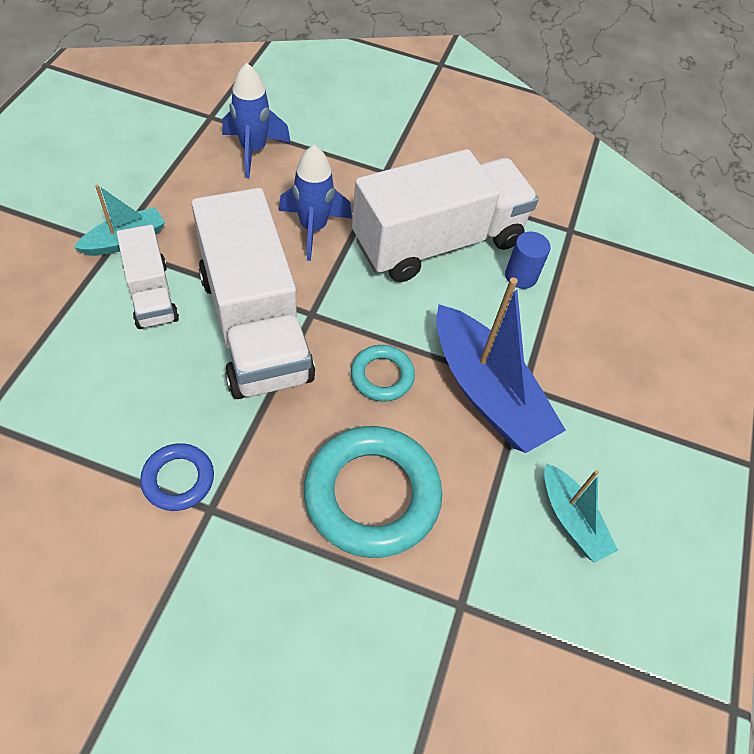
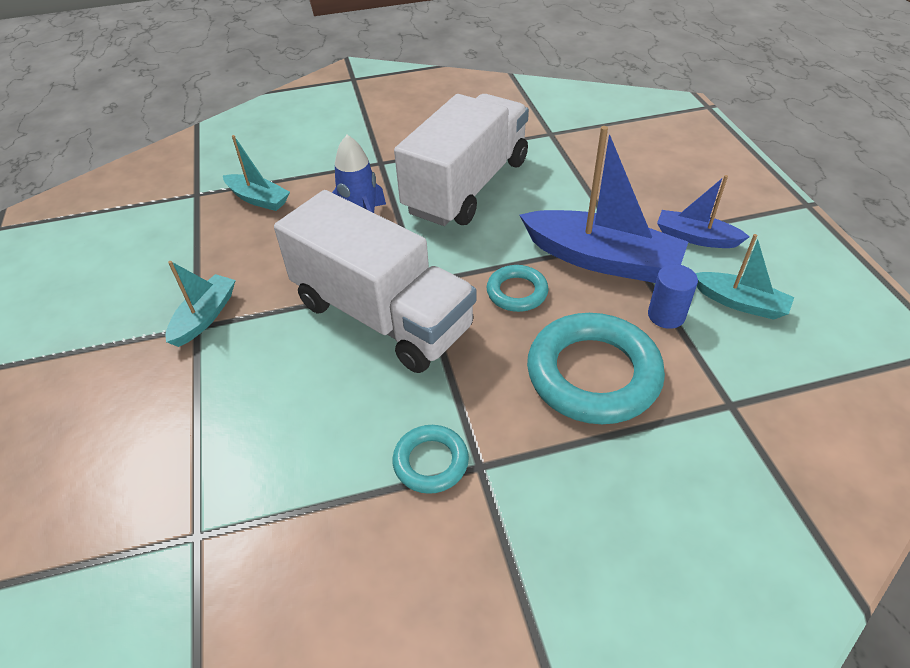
camera: 25 degrees left, 10 degrees down
white truck [117,225,179,329] -> none
blue ring [140,443,214,511] -> turquoise ring [392,425,469,494]
blue rocket [222,63,291,178] -> turquoise boat [223,135,290,211]
blue cylinder [505,232,551,289] -> blue cylinder moved to [648,264,698,329]
none -> blue boat [657,175,750,248]

